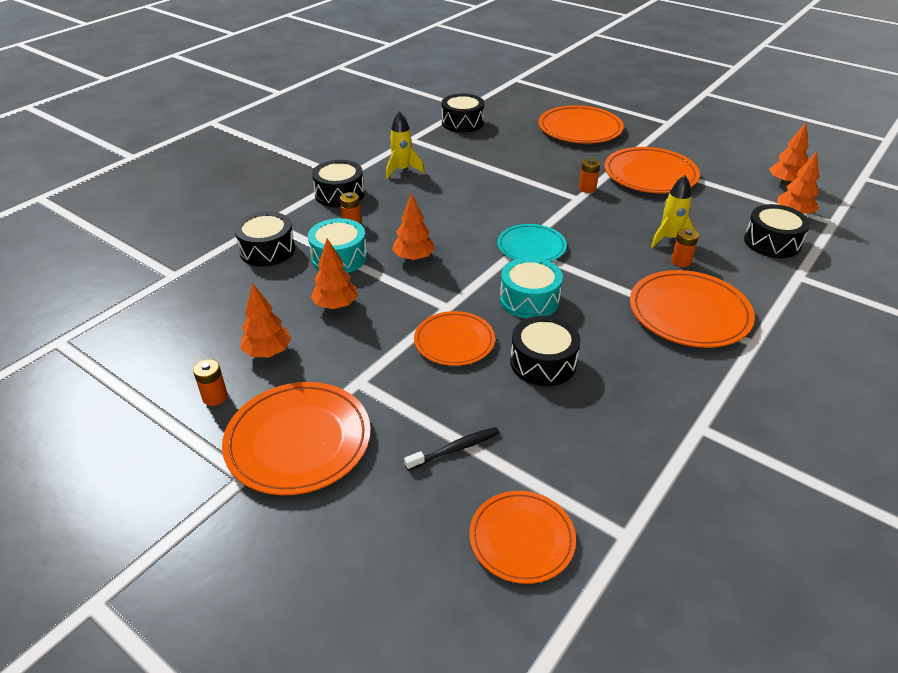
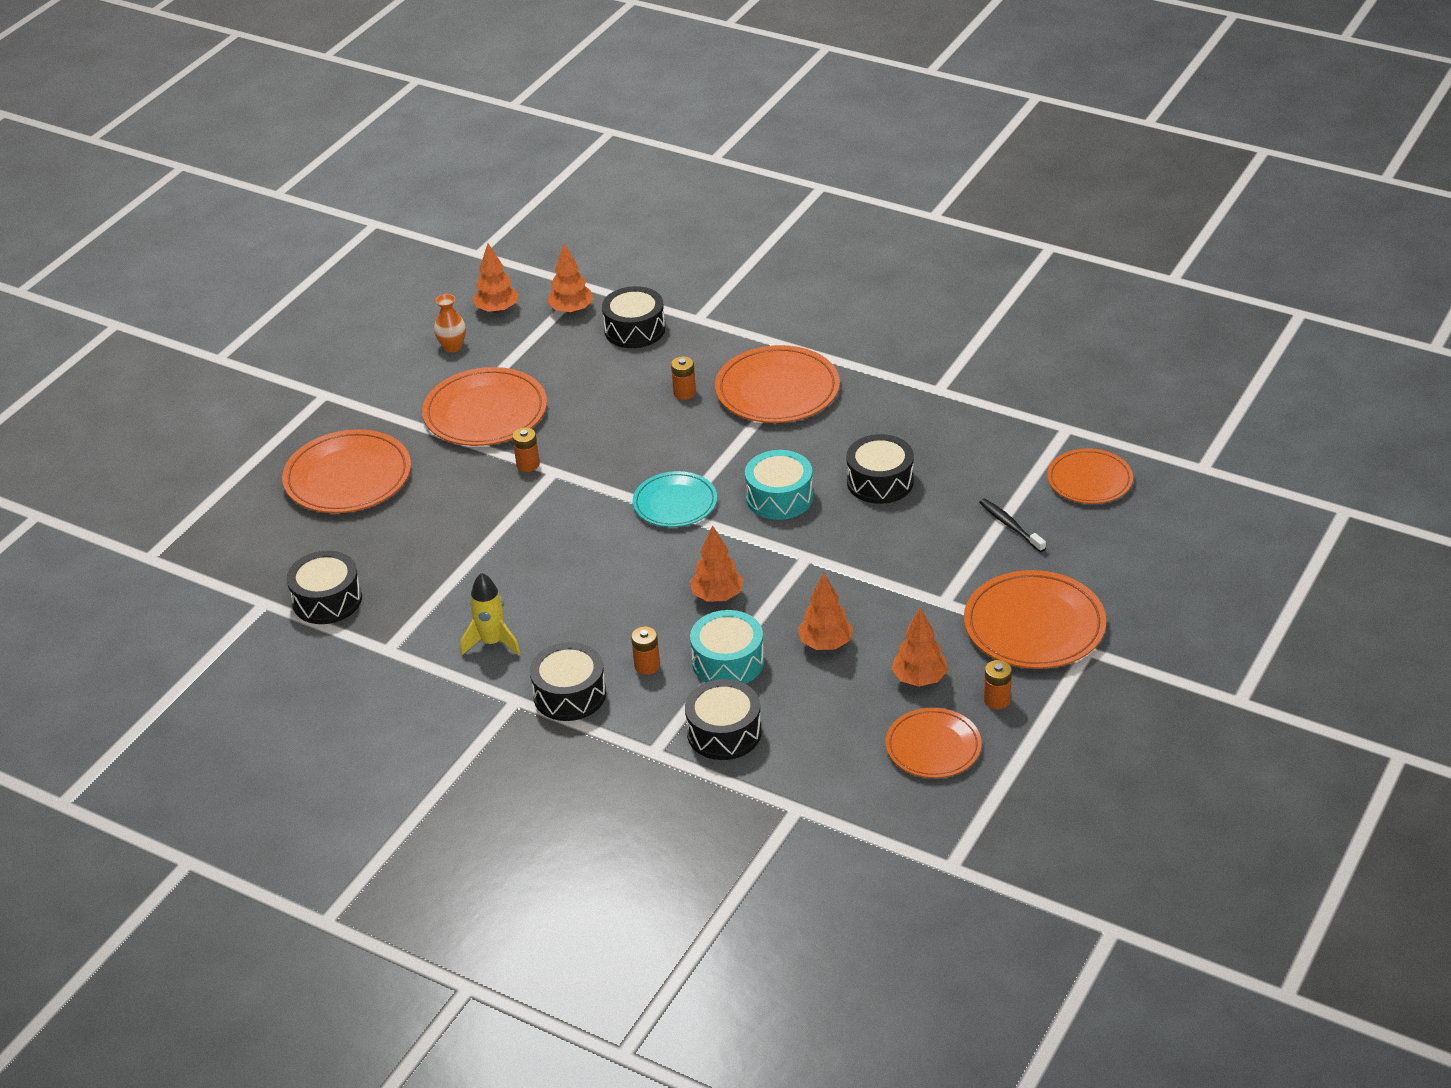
camera: 95 degrees left, 0 degrees up
orange plate [414,311,495,366] -> orange plate moved to [886,708,982,778]
yellow rocket [651,175,696,248] -> none
none -> orange vase [434,294,466,352]

